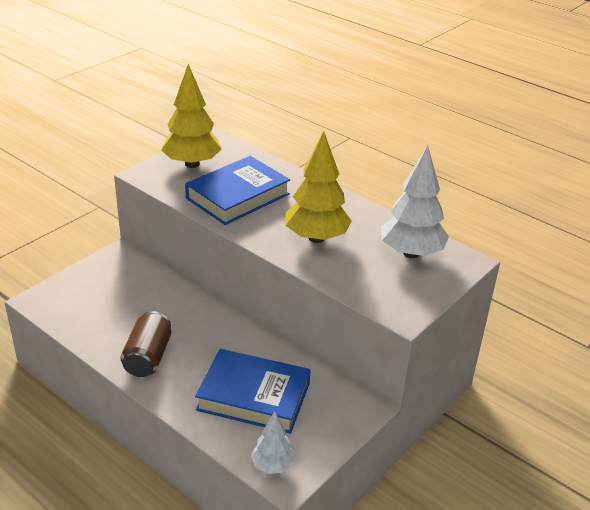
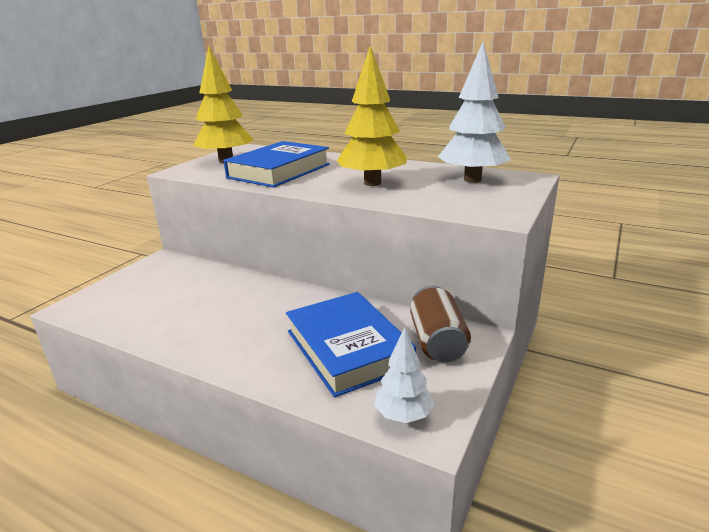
camera: 10 degrees left, 10 degrees down
brown can [120,311,172,377] -> brown can moved to [410,286,471,363]
blue book [195,349,311,434] -> blue book turned 60 degrees clockwise [286,292,416,397]

